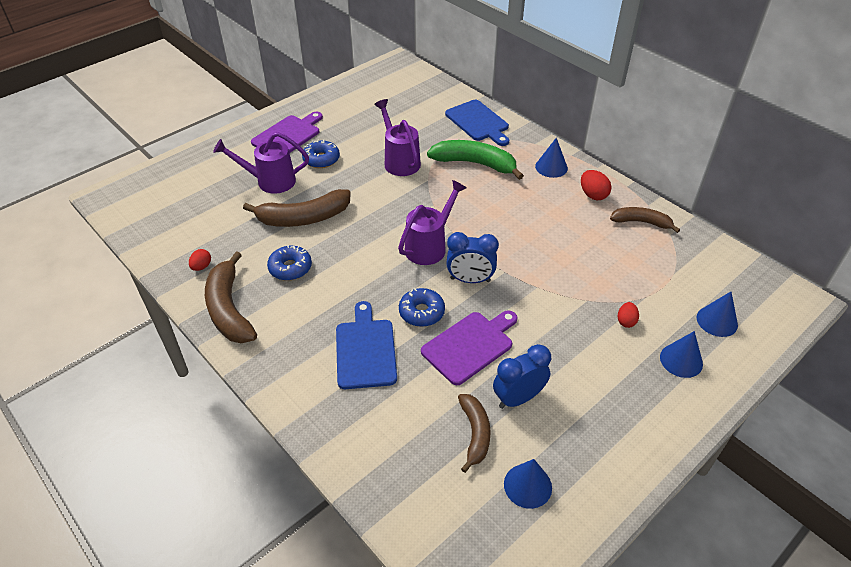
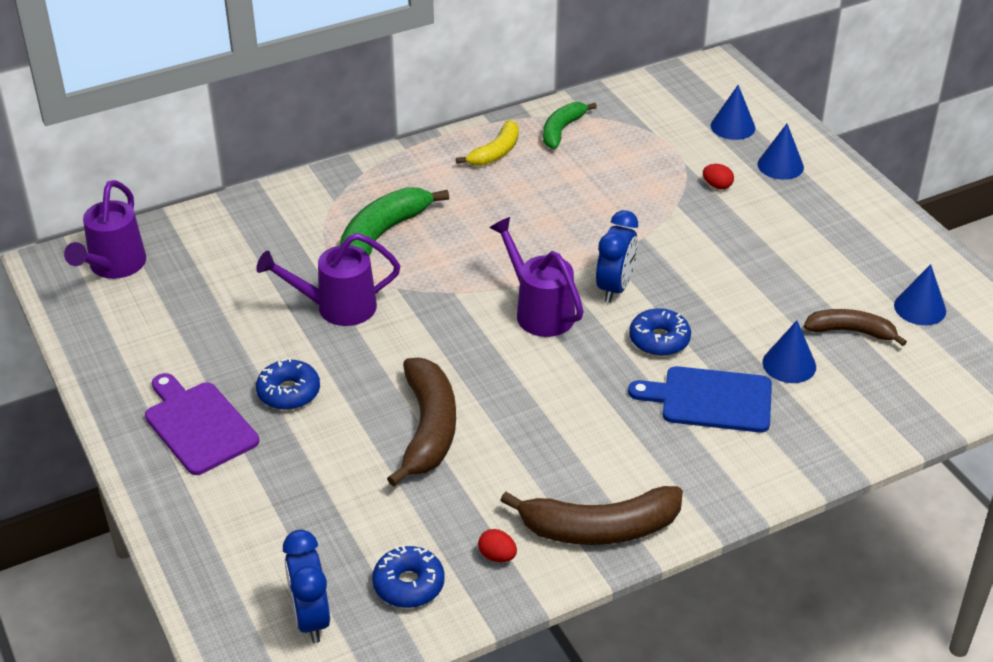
camera: 75 degrees left, 5 degrees down
purple watering can [213,132,309,194] -> purple watering can moved to [64,180,146,279]
blue donut [267,245,312,281] -> blue donut moved to [372,545,445,608]
purple cutting board [421,310,517,385] -> none
blue cutting board [445,100,509,146] -> none
blue clock [493,344,551,409] -> blue clock moved to [283,530,330,643]
blue cone [535,138,568,178] -> blue cone moved to [762,320,816,383]
red egg [581,170,611,200] -> yellow banana [456,120,519,166]
brown banana [610,207,680,233] -> green banana [543,102,597,149]

